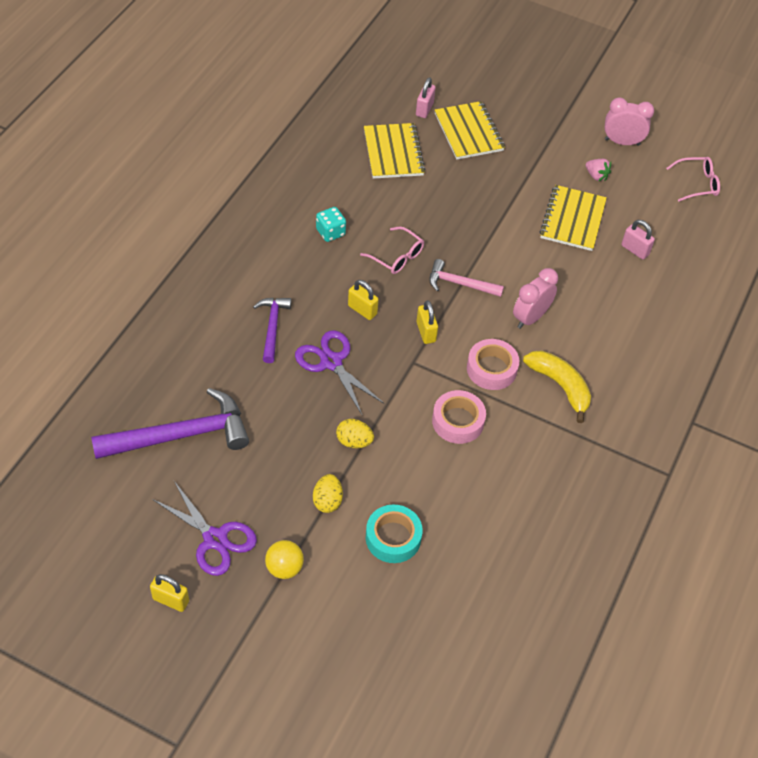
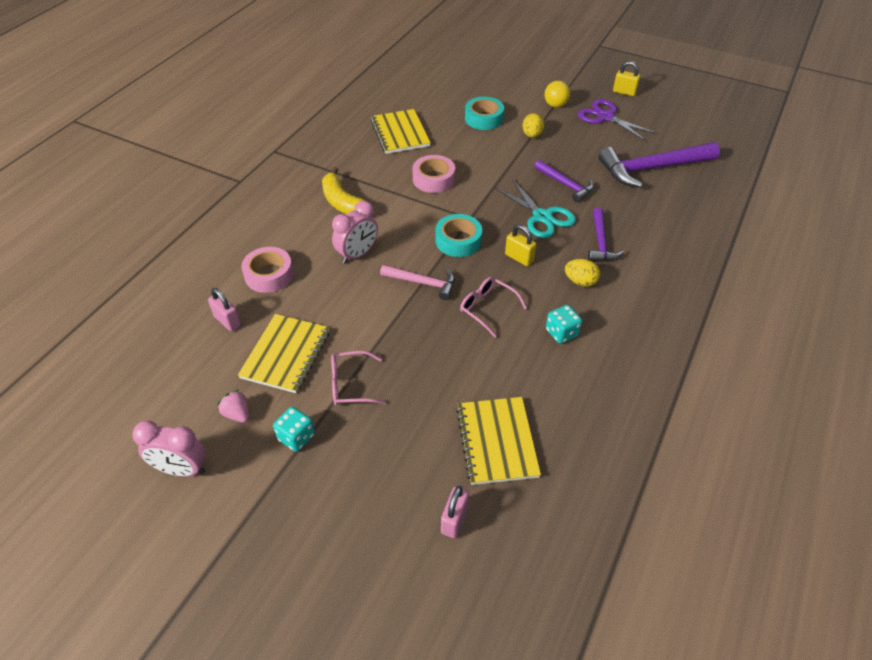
camera: 175 degrees left, 5 degrees down
purple scissors [295,330,384,415] -> turquoise scissors [495,179,576,238]
yellow egg [336,419,374,448] -> yellow egg moved to [565,259,600,287]
yellow padlock [416,300,438,344] -> turquoise tape [436,214,482,257]
yellow notebook [435,101,505,160] -> yellow notebook moved to [371,109,431,154]
pink tape [467,339,519,390] -> pink tape moved to [241,247,294,293]
pink glasses [666,157,720,202] -> pink glasses moved to [331,351,386,405]
none -> turquoise dice [273,407,315,452]
none -> purple hammer [534,160,594,202]

